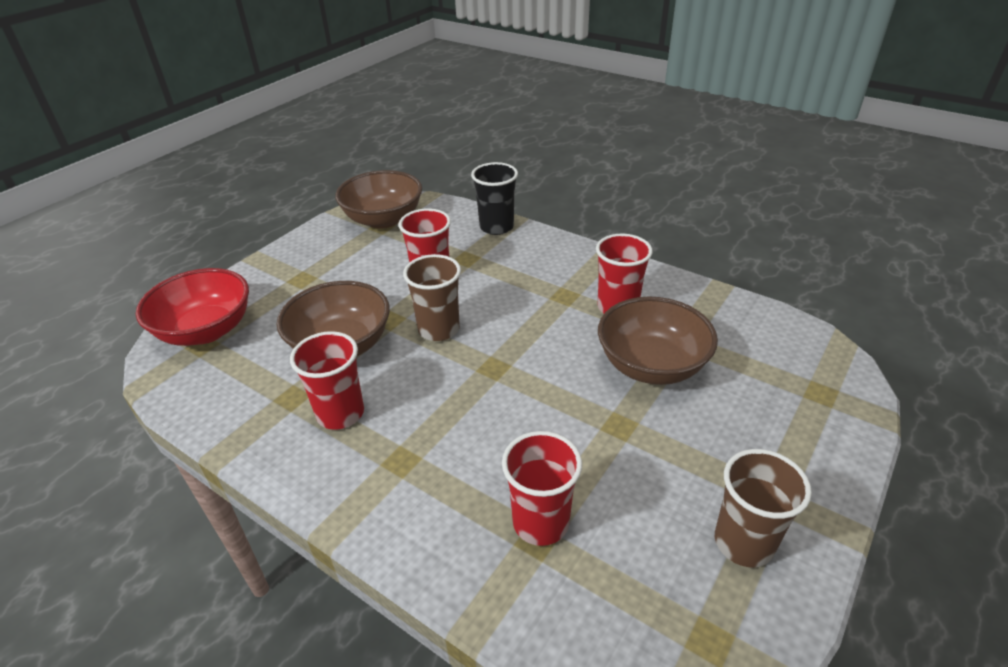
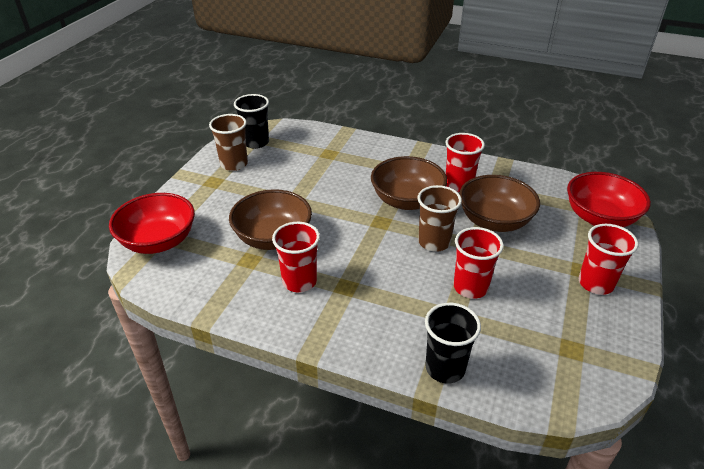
camera: 165 degrees right, 0 degrees up
brown bowl [335,170,422,229] -> brown bowl moved to [371,156,447,210]
red cup [502,431,582,546] -> red cup moved to [579,224,638,295]
none -> red bowl [109,193,195,254]
none -> black cup [234,94,269,149]

